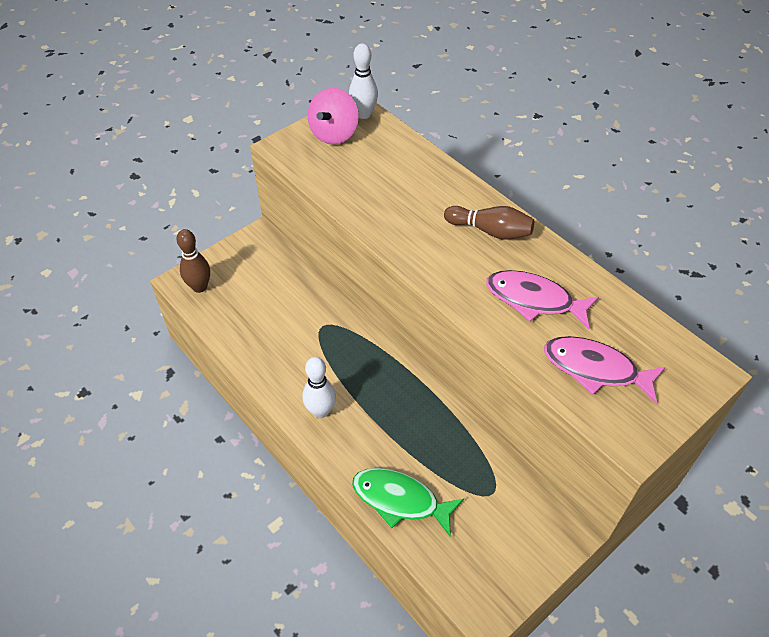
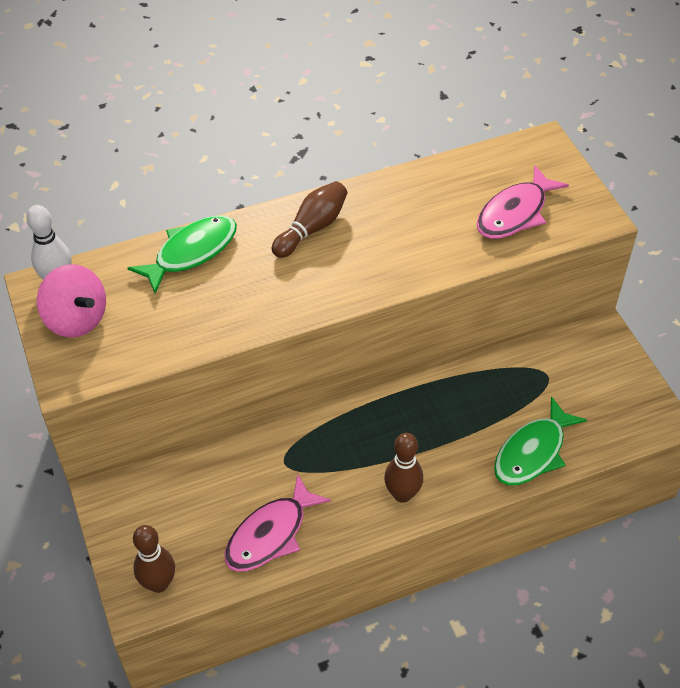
camera: 70 degrees left, 0 degrees up
white bowling pin [302,357,336,418] -> brown bowling pin [384,433,423,503]
pink fish [486,270,599,329] -> pink fish moved to [225,474,331,572]
none -> green fish [128,215,237,294]

